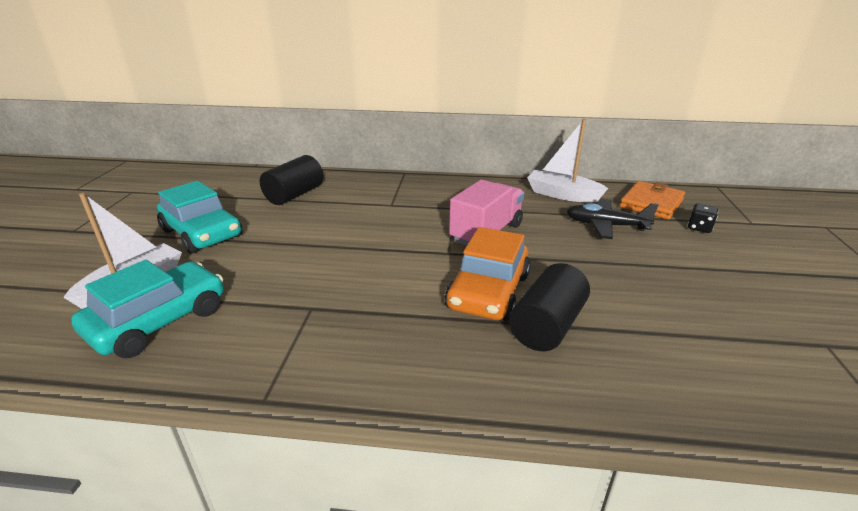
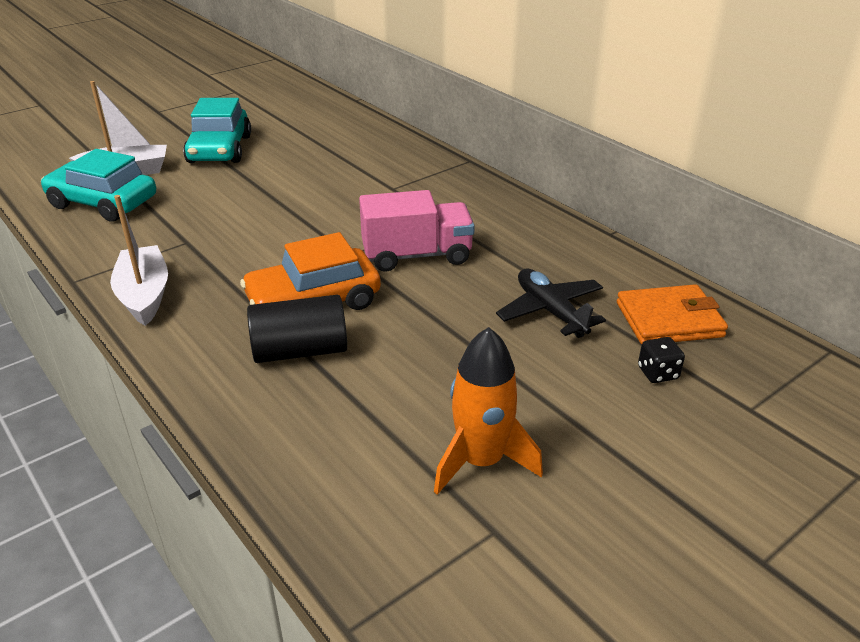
camera: 45 degrees right, 5 degrees up
turquoise car [71,260,224,358] -> turquoise car turned 150 degrees counterclockwise [41,149,156,221]
black cylinder [260,155,323,205] -> none
white boat [527,119,608,203] -> white boat moved to [110,195,168,326]
none -> orange rocket [434,327,543,495]

